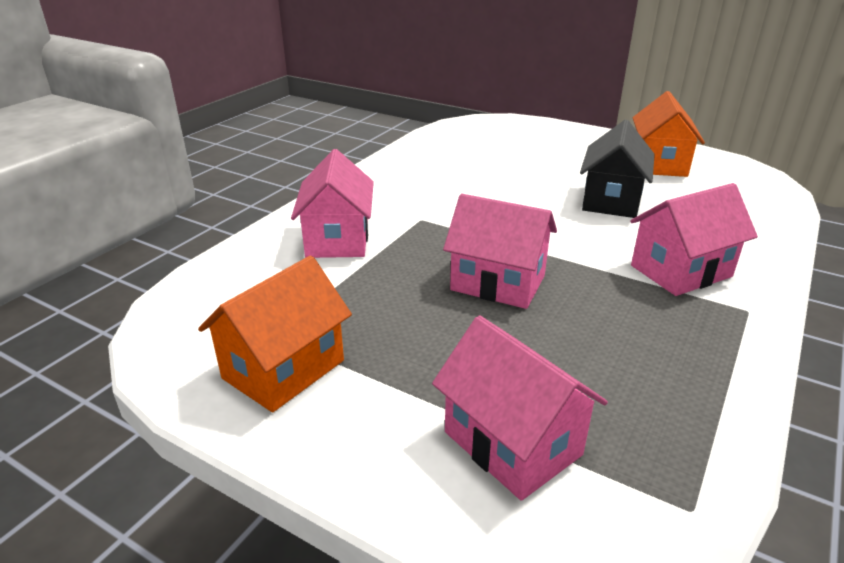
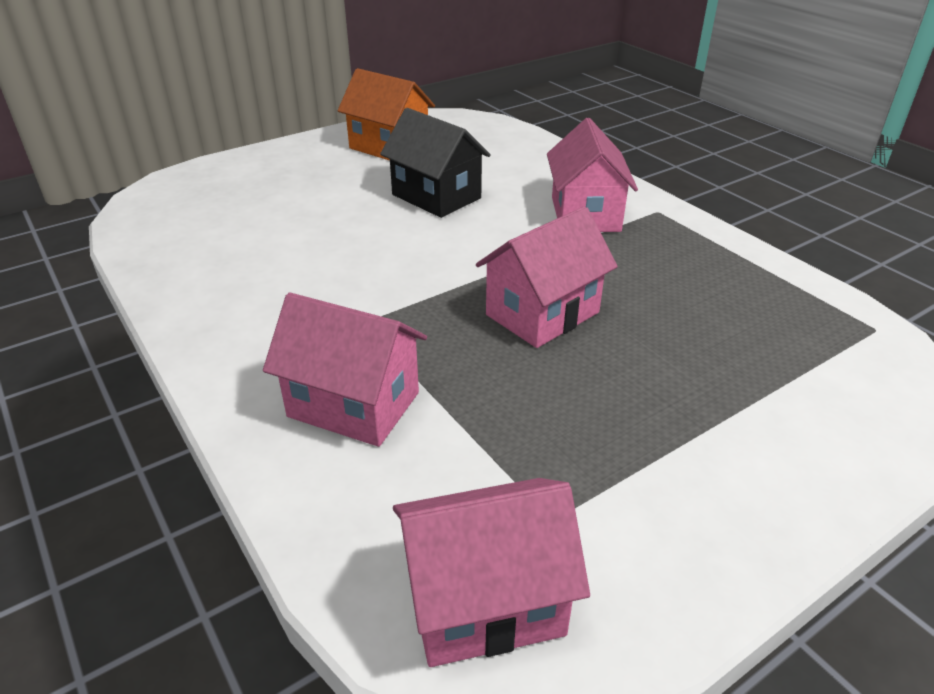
camera: 65 degrees left, 5 degrees up
orange house [198,256,352,412] -> none
pink house [432,315,608,501] -> pink house moved to [393,478,590,667]

